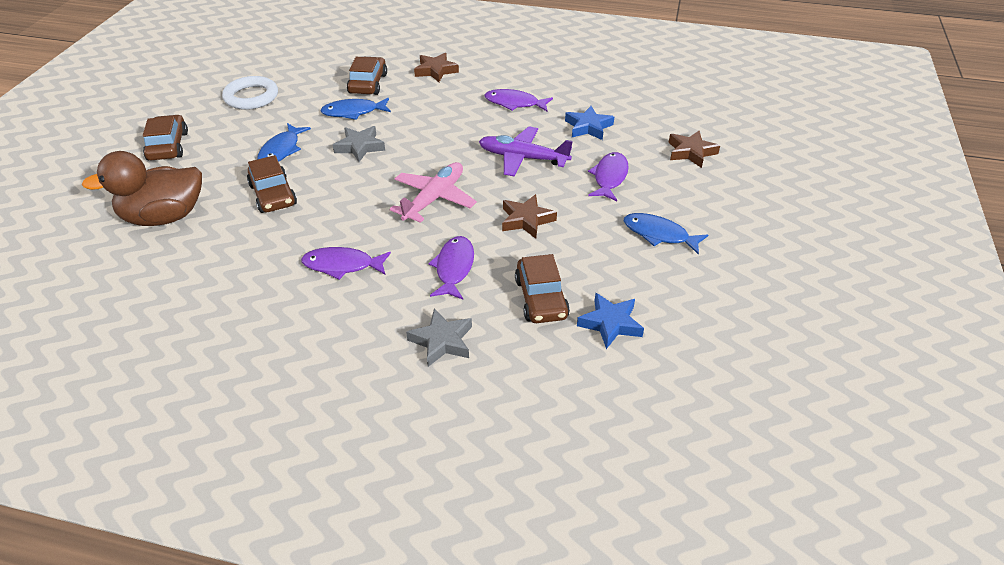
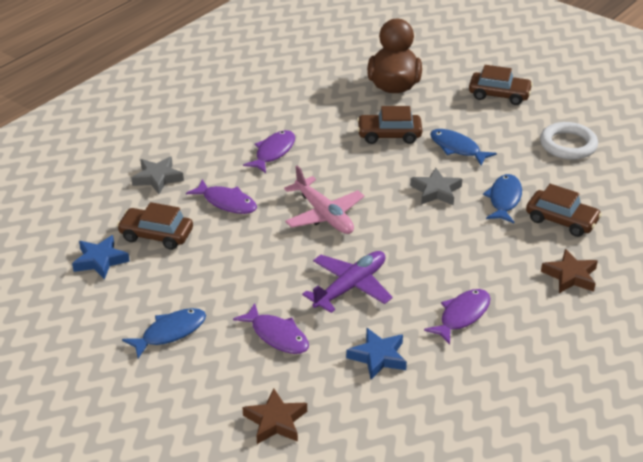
camera: 115 degrees right, 5 degrees down
brown star [502,194,557,239] -> none

